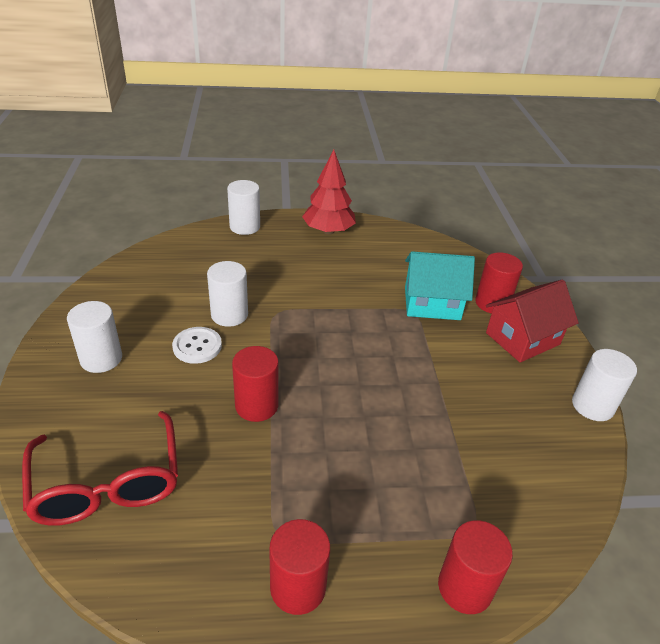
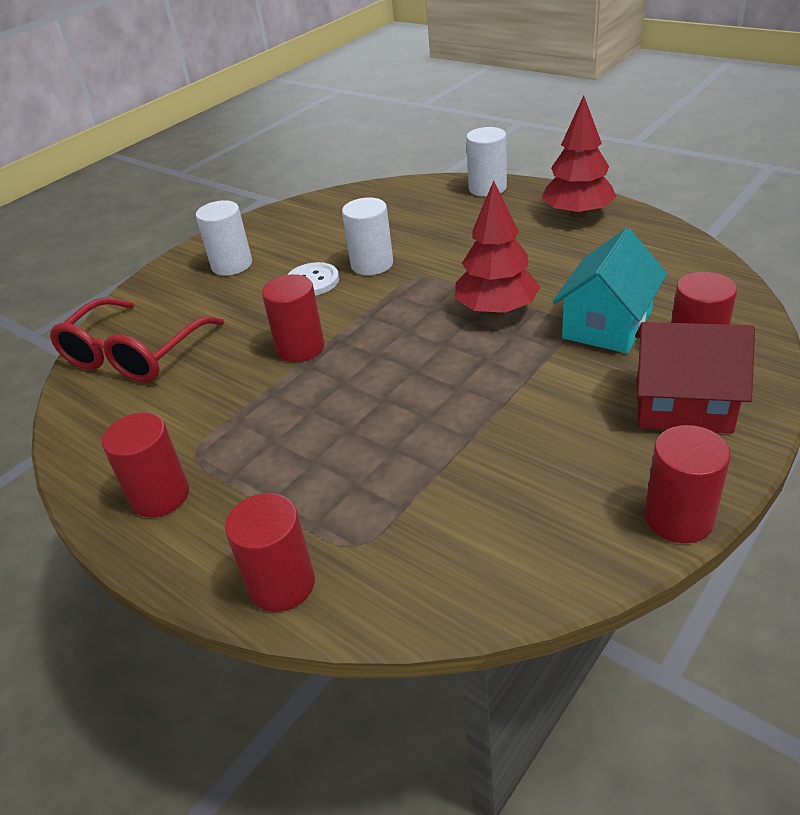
camera: 50 degrees right, 0 degrees up
turquoise house [405,251,475,320] -> turquoise house turned 75 degrees clockwise [552,228,667,353]
white cylinder [572,349,637,421] -> red cylinder [645,425,731,543]
none -> red tree [455,181,540,315]

